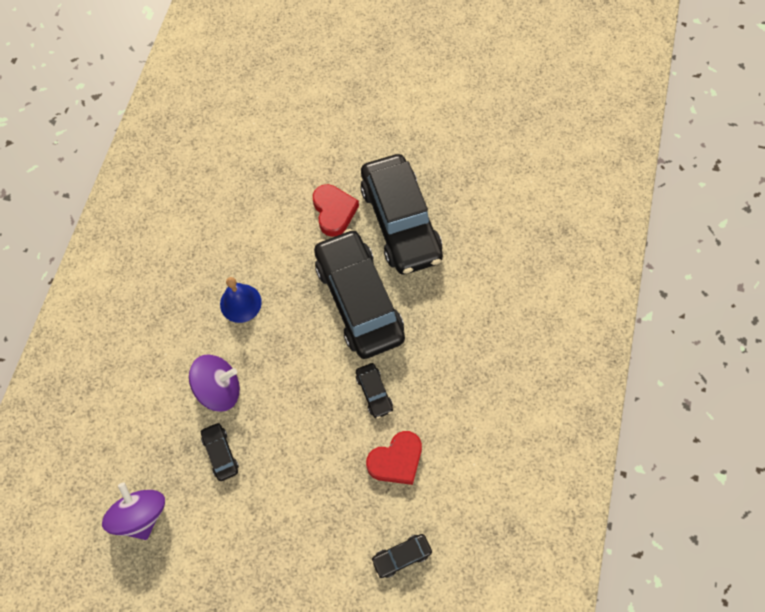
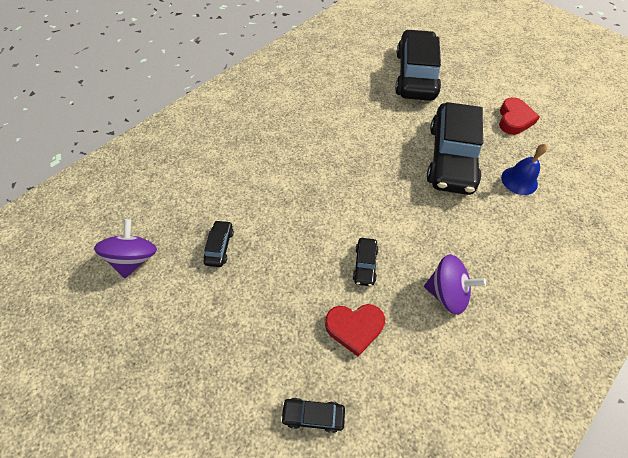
camera: 30 degrees right, 10 degrees down
purple spinning top [189,355,240,412] -> purple spinning top moved to [424,254,486,315]
blue bell [220,277,262,323] -> blue bell moved to [501,144,547,195]
red heart [313,184,359,237] -> red heart moved to [499,97,540,135]
black car [314,229,405,359] -> black car moved to [395,29,441,101]

